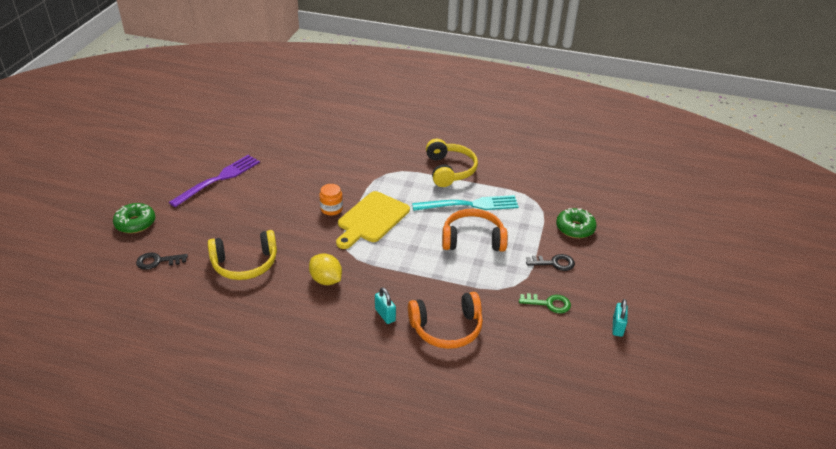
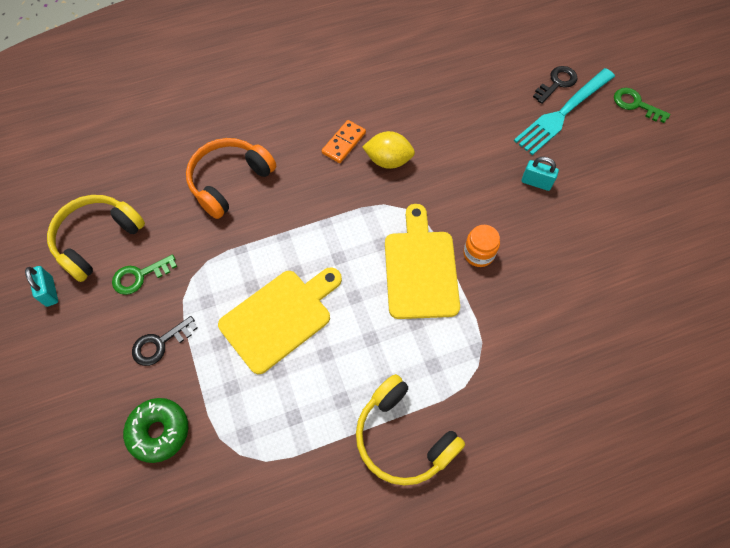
camera: 145 degrees right, 25 degrees up
green donut [113,203,155,234] -> green key [614,88,670,123]
purple fork [169,155,260,207] -> none
yellow headphones [208,230,277,280] -> yellow headphones moved to [47,195,145,282]
turquoise padlock [375,287,396,324] -> turquoise padlock moved to [522,157,559,191]
turquoise fork [412,195,519,211] -> turquoise fork moved to [514,68,615,155]
orange headphones [442,209,508,252] -> yellow cutting board [218,267,342,374]
none -> orange domino [322,120,366,163]

